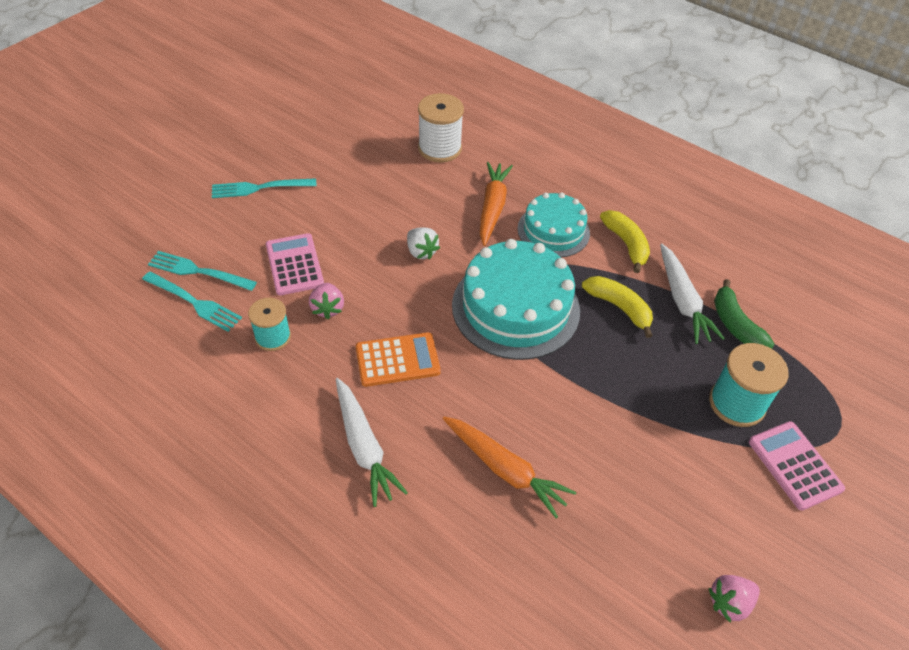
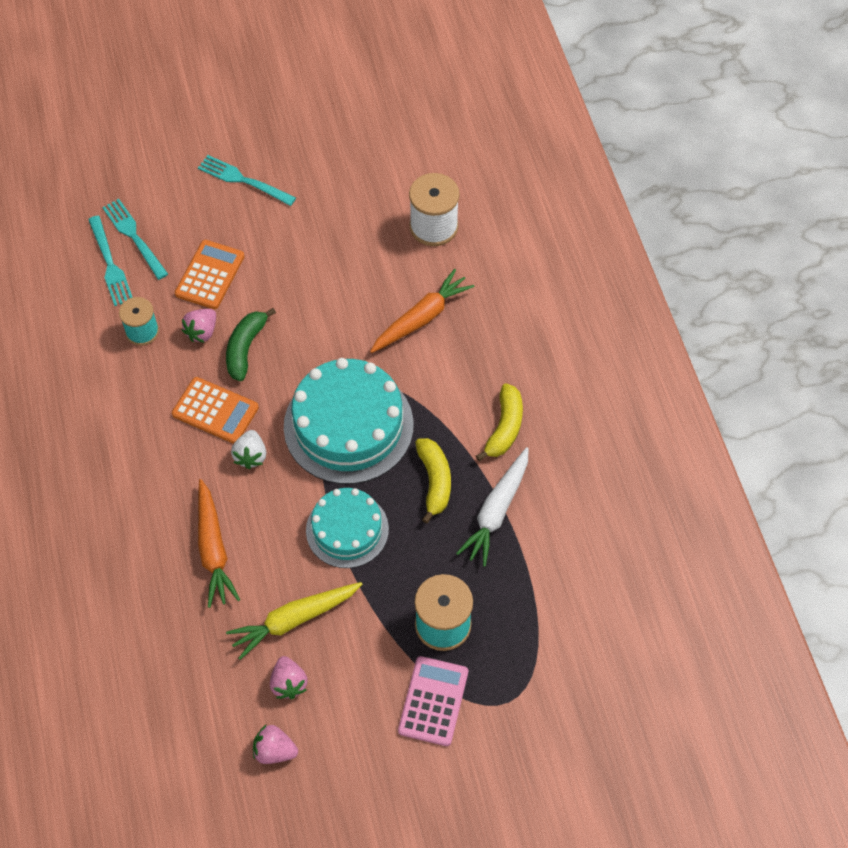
camera: 40 degrees right, 10 degrees up
pink calculator [266,233,324,295] -> orange calculator [175,240,245,309]
white carrot [336,378,408,507] -> none
white strawberry [407,227,440,260] -> white strawberry moved to [231,430,266,469]
turquoise cake [517,192,590,258] -> turquoise cake moved to [306,488,389,568]
green banana [714,279,774,349] -> green banana moved to [226,308,276,381]
none -> yellow carrot [226,582,362,660]
none -> pink strawberry [270,656,308,699]

